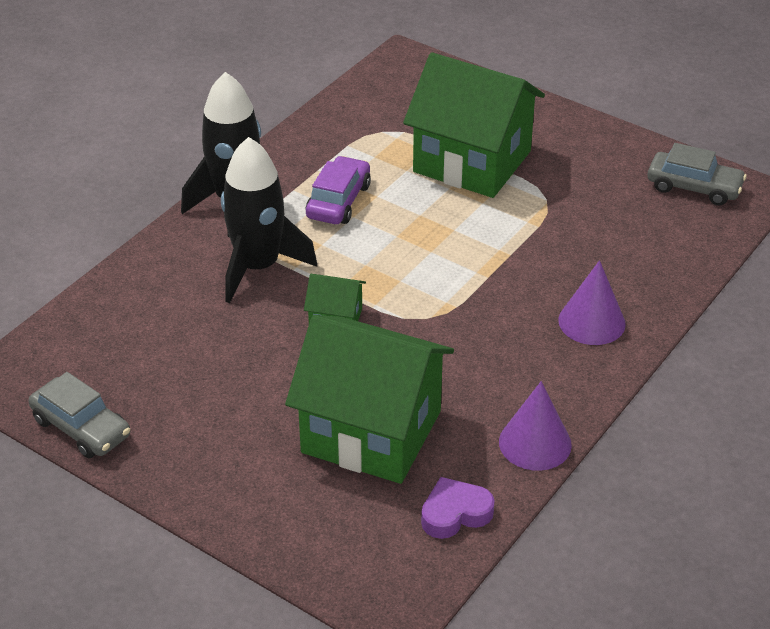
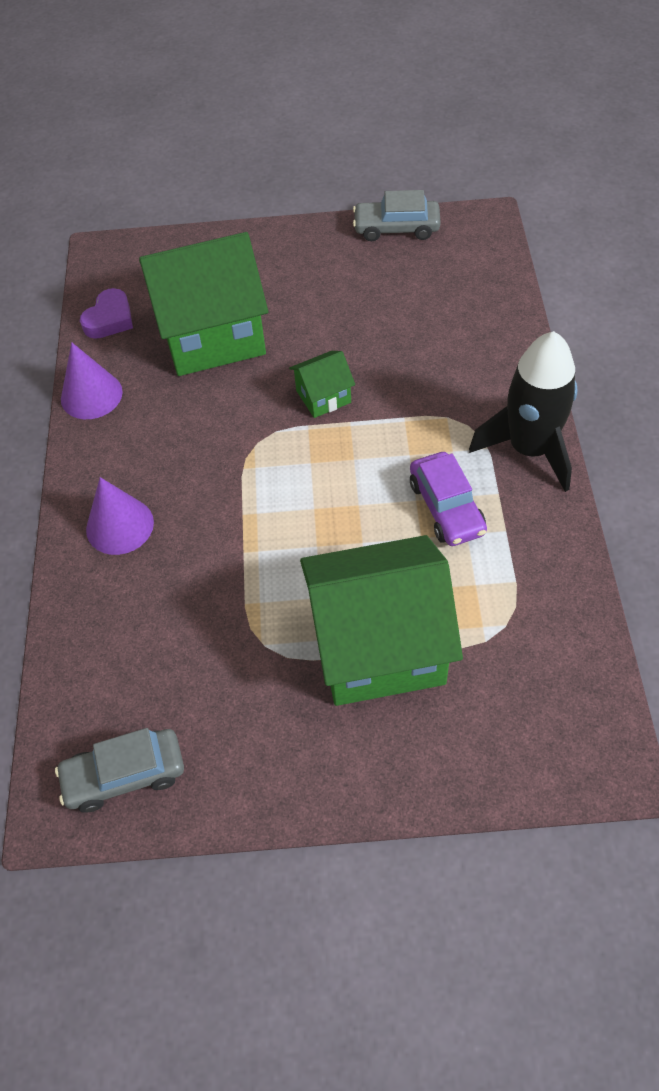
camera: 145 degrees right, 15 degrees up
black rocket [221,137,317,303] -> none

